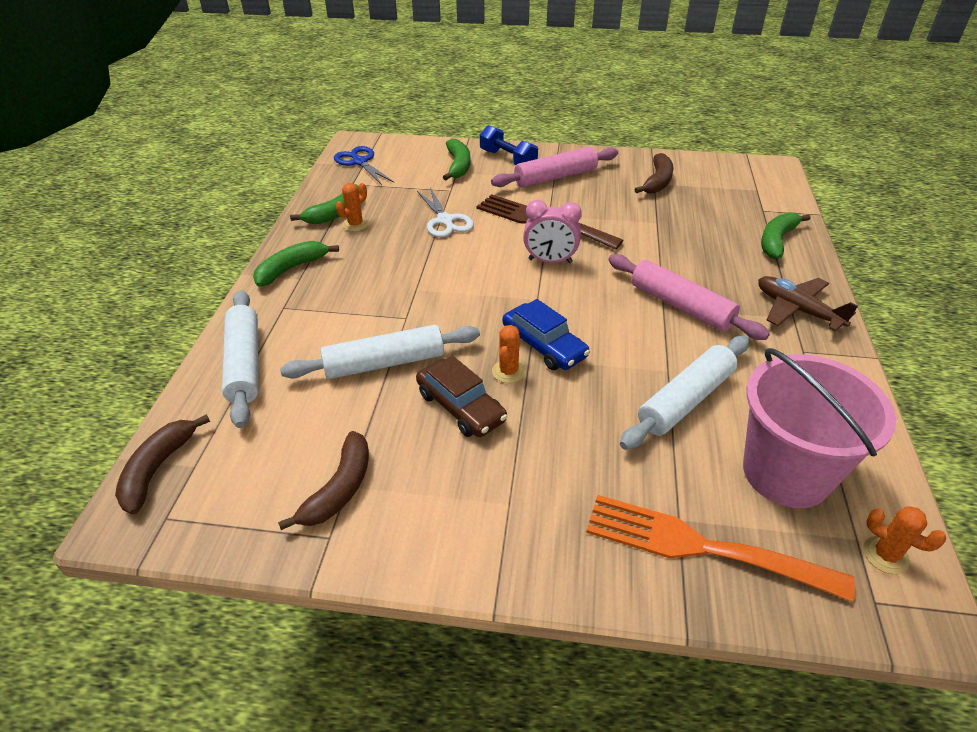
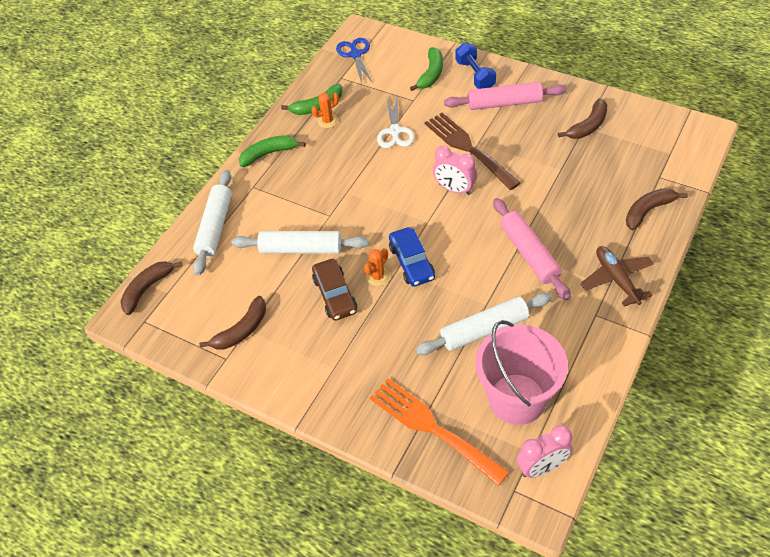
camera: 25 degrees right, 10 degrees up
green banana [761,212,811,259] -> brown banana [626,188,688,230]
orange cactus [863,506,946,574] -> pink clock [517,425,573,478]

